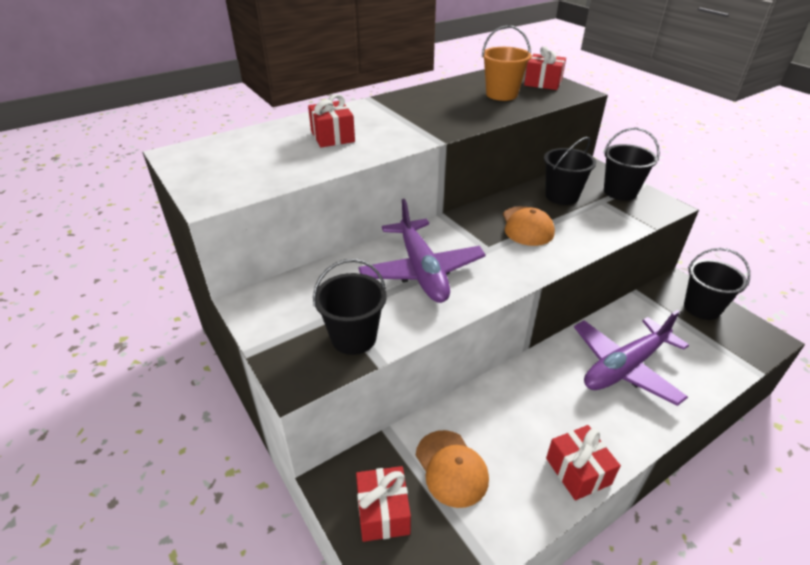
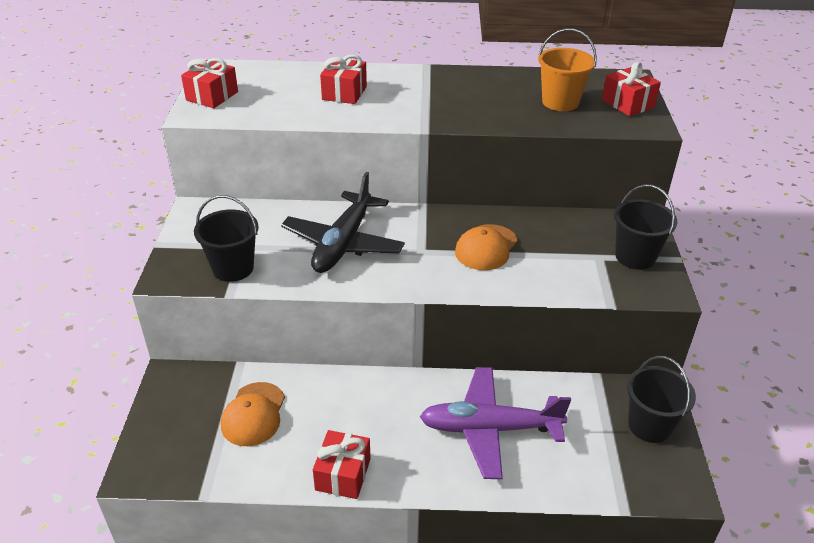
camera: 35 degrees right, 0 degrees up
red gift [356,466,411,542] -> red gift moved to [181,58,238,108]
purple plane [358,199,486,303] -> black plane [281,172,405,273]
black bucket [544,137,596,205] -> none

